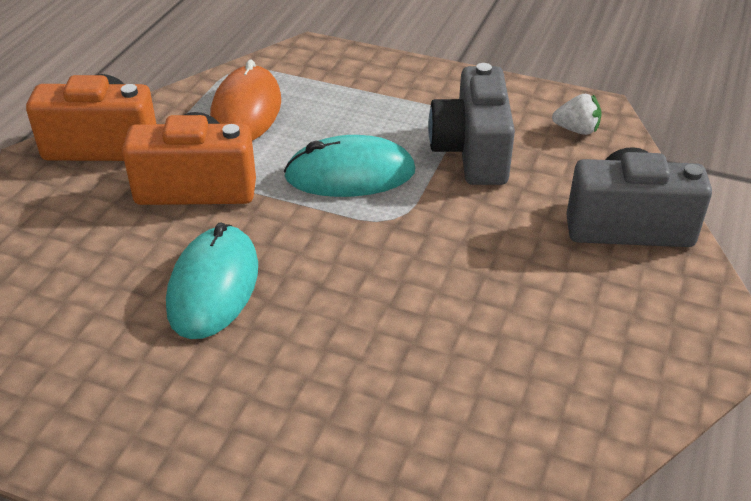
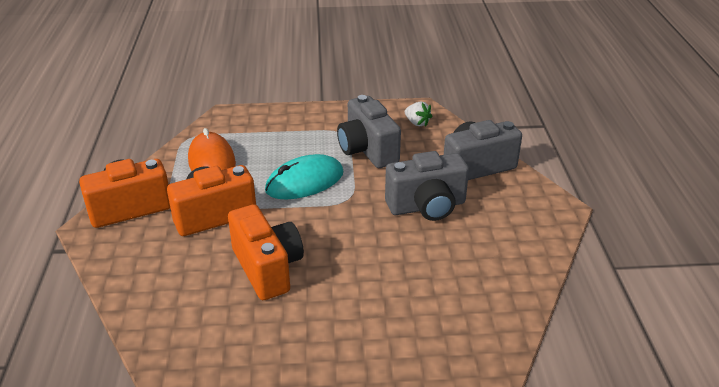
camera: 25 degrees left, 5 degrees down
turquoise mouse [166,222,258,339] -> orange camera [228,204,304,300]
white strawberry [552,94,602,135] -> white strawberry turned 60 degrees clockwise [405,101,432,126]
none -> grey camera [385,151,469,221]

